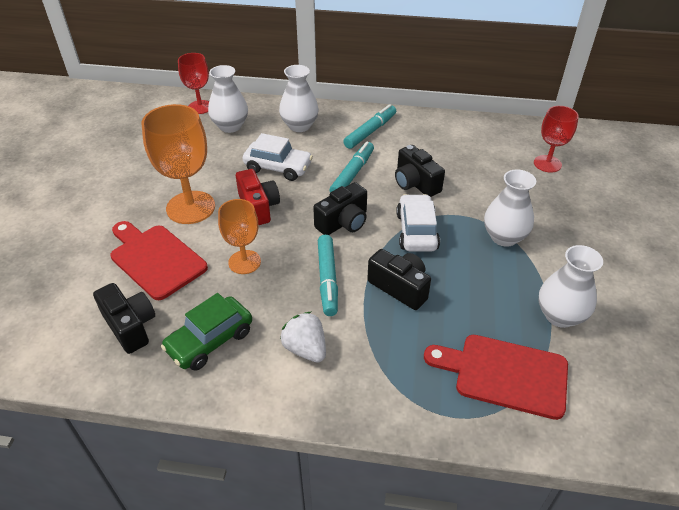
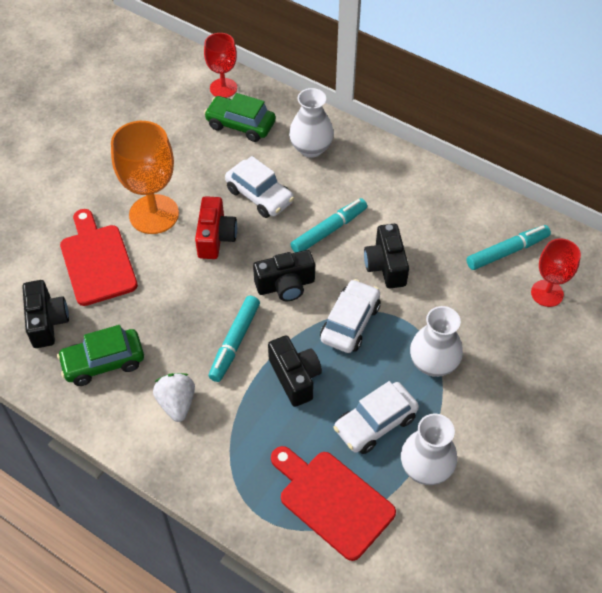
camera: 25 degrees right, 10 degrees up
white vase [208,65,248,133] -> green car [204,93,276,142]
orange goblet [218,199,261,274] -> none
turquoise marker [343,104,396,149] -> turquoise marker moved to [466,225,551,270]
none -> white car [333,381,419,454]

